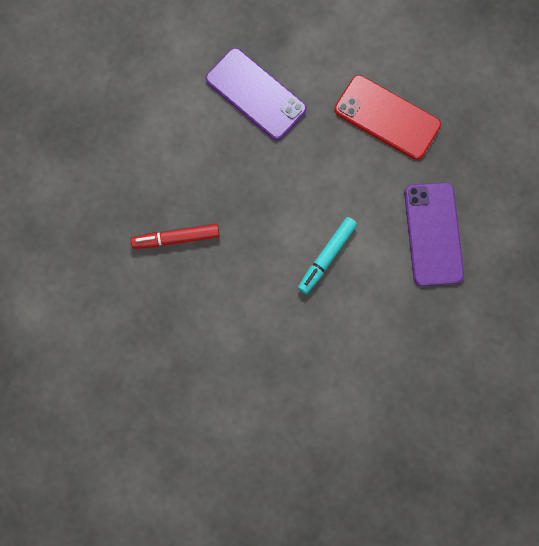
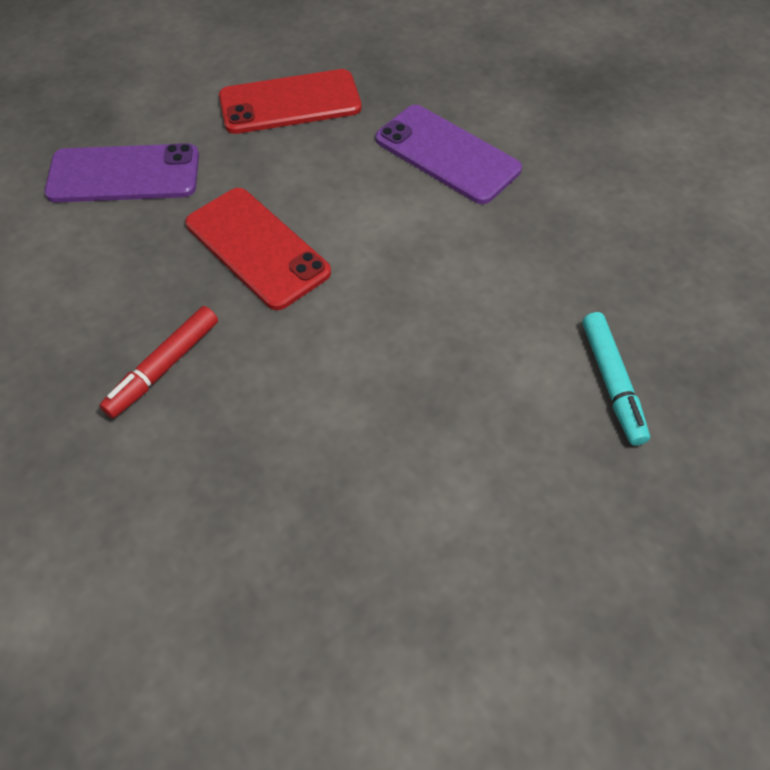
camera: 45 degrees left, 20 degrees down
turquoise marker [298,217,357,294] -> turquoise marker moved to [582,312,650,446]
none -> red phone [185,188,331,310]

